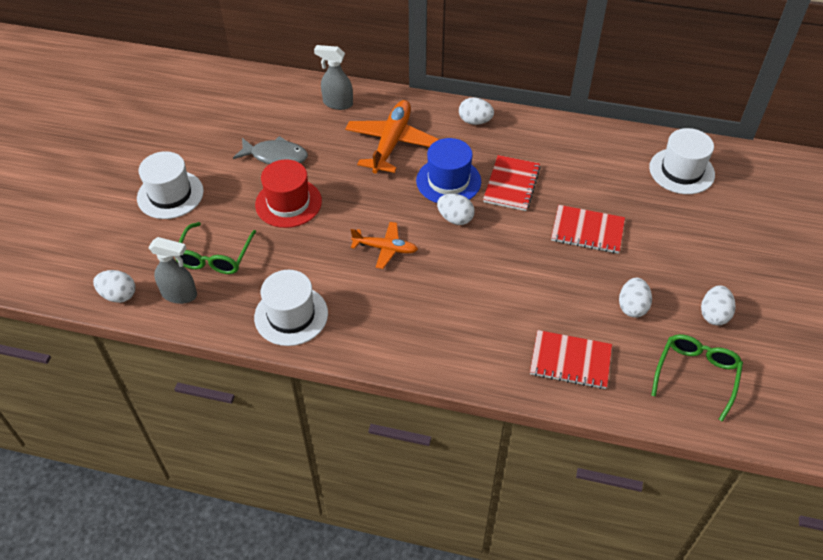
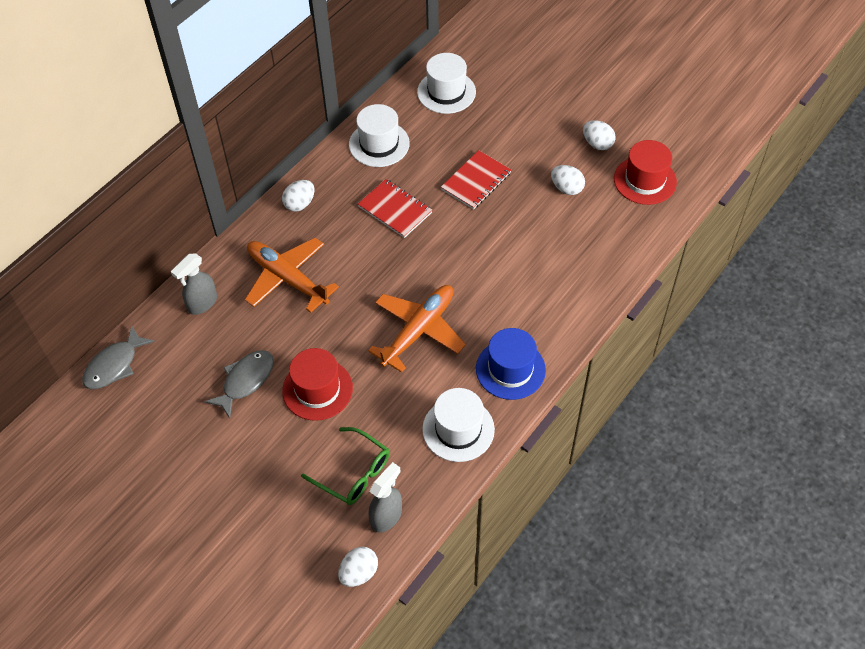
camera: 65 degrees left, 5 degrees up
white hat [137,151,204,219] -> white hat moved to [349,104,410,167]
orange plane [351,222,418,269] -> orange plane [368,285,466,373], size x1.72
blue hat [416,138,481,203] -> blue hat moved to [476,328,546,400]
white egg [437,194,474,225] -> none
red notebook [530,330,612,389] -> none
green glasses [651,334,743,422] -> red hat [614,140,677,205]
none -> grey fish [82,325,155,389]

